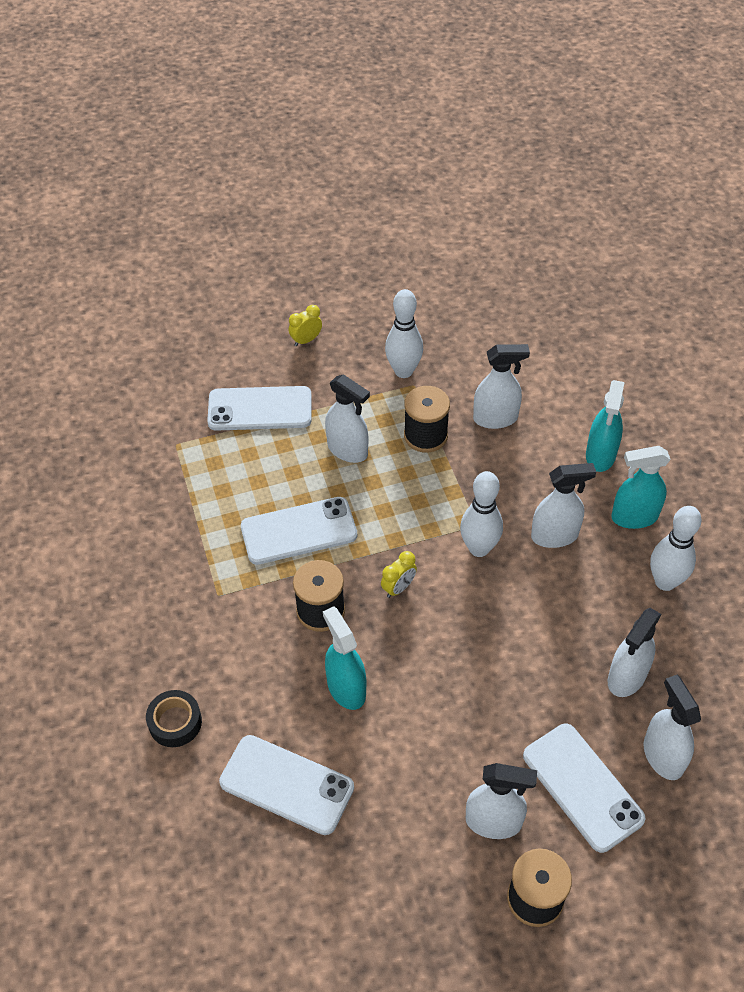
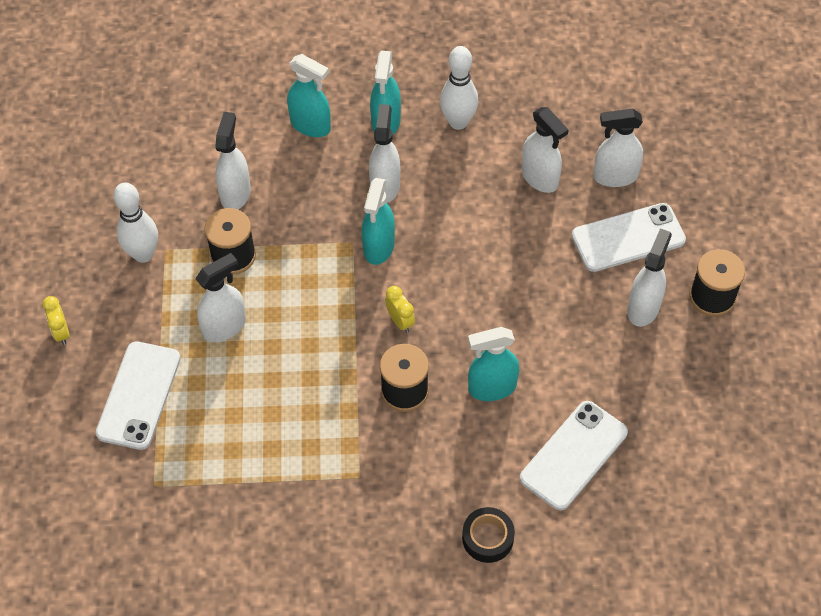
camera: 75 degrees left, 5 degrees up
white phone [241,497,357,565] -> none
white bowling pin [460,471,503,557] -> turquoise spray bottle [362,178,395,265]

